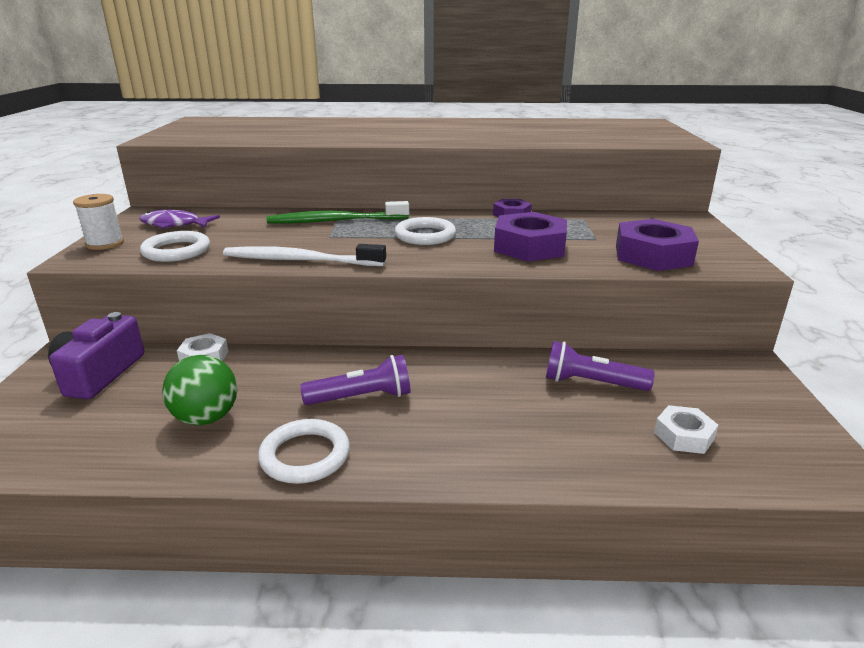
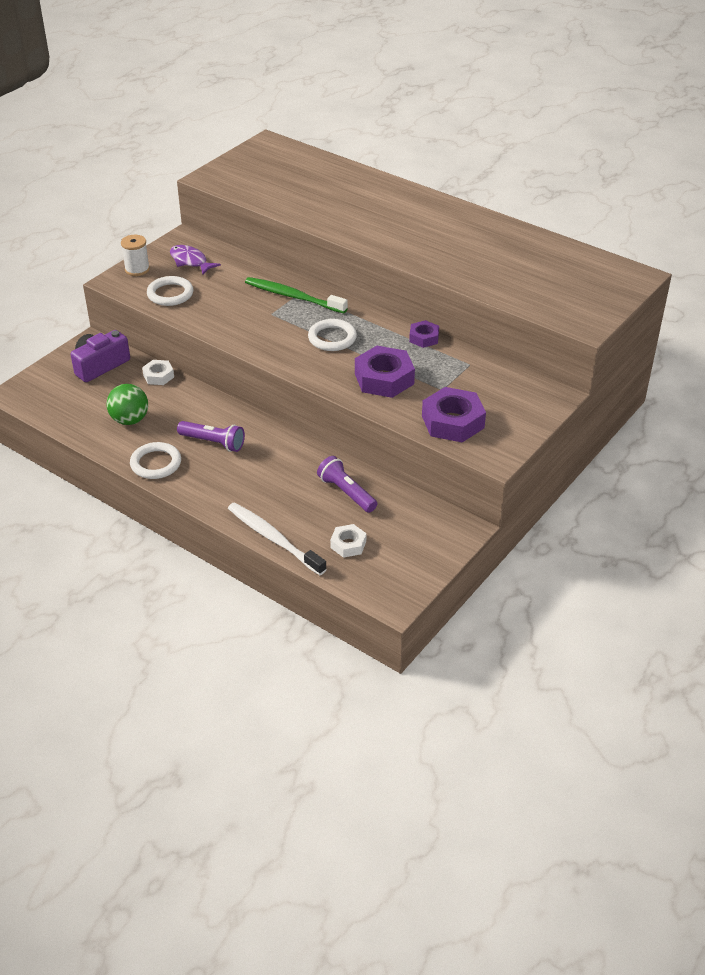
camera: 35 degrees right, 15 degrees up
white toothbrush [223,244,386,266] -> white toothbrush moved to [228,503,327,575]

